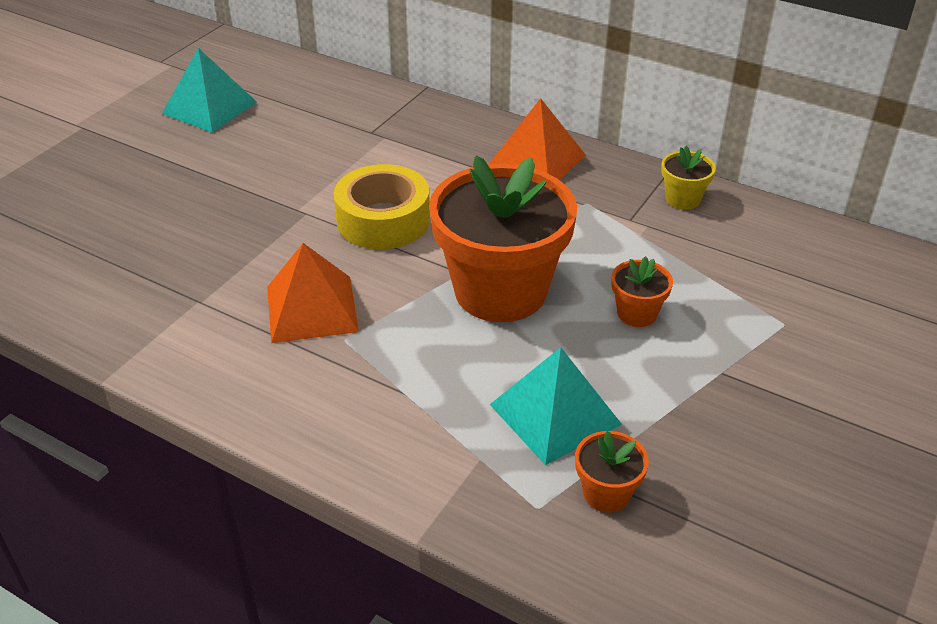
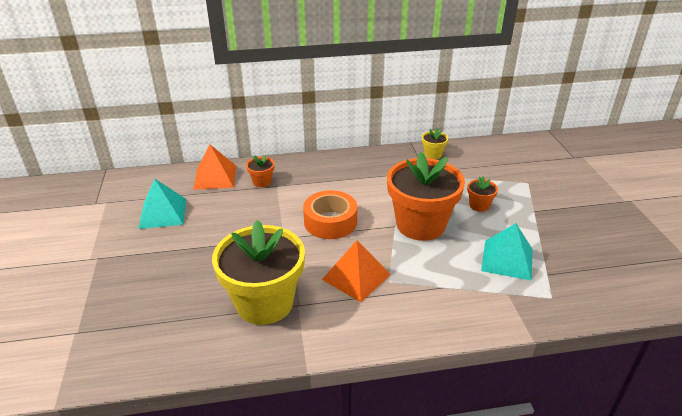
camera: 40 degrees left, 5 degrees down
yellow tape [334,164,430,249] -> orange tape [303,190,357,239]
orange pyramid [488,98,586,180] -> orange pyramid moved to [193,144,236,190]
orange flower pot [575,431,649,513] -> orange flower pot moved to [246,155,275,187]
none -> yellow flower pot [212,220,305,325]

